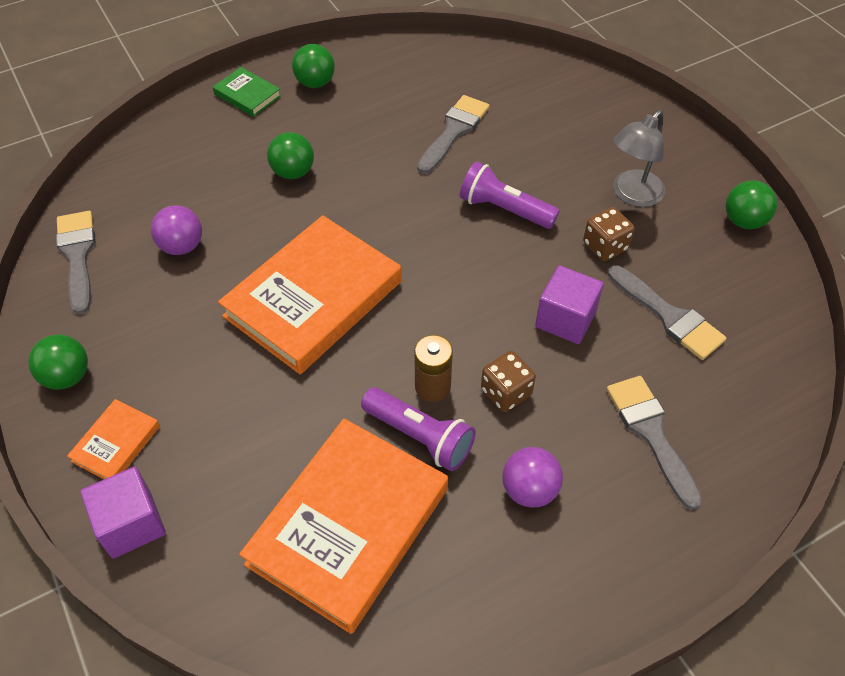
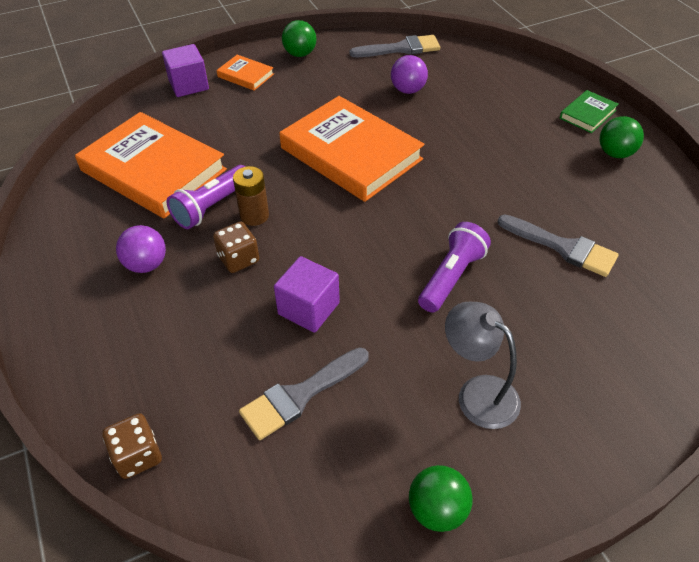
camera: 95 degrees right, 5 degrees down
green ball [267,132,314,179] -> none
brown dice [583,207,635,261] -> brown dice moved to [102,413,162,479]
grey brush [607,376,702,510] -> none

